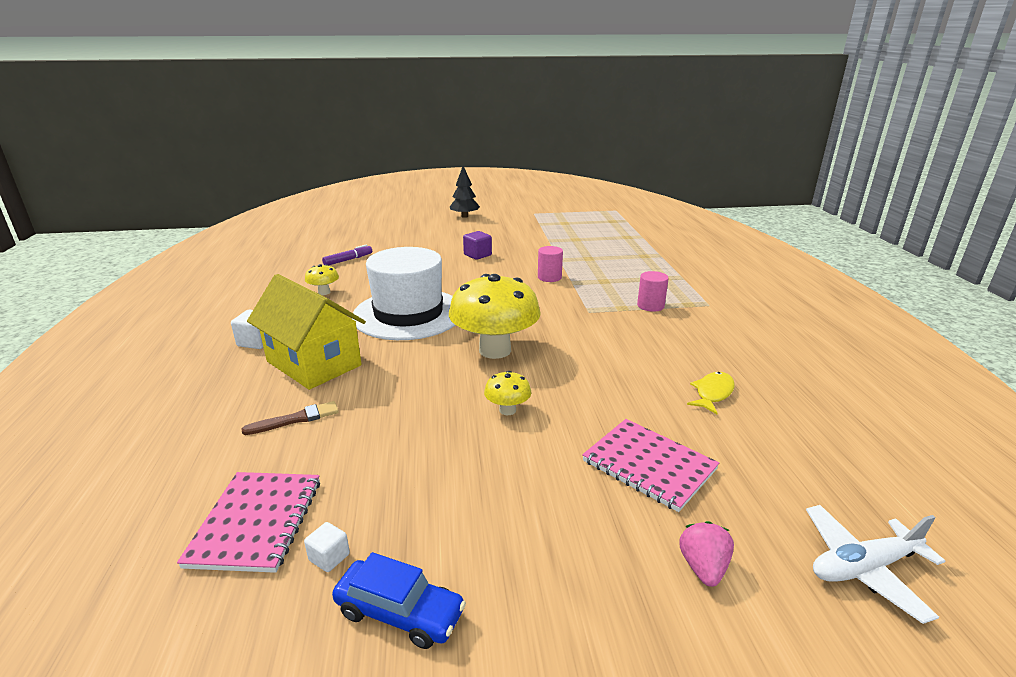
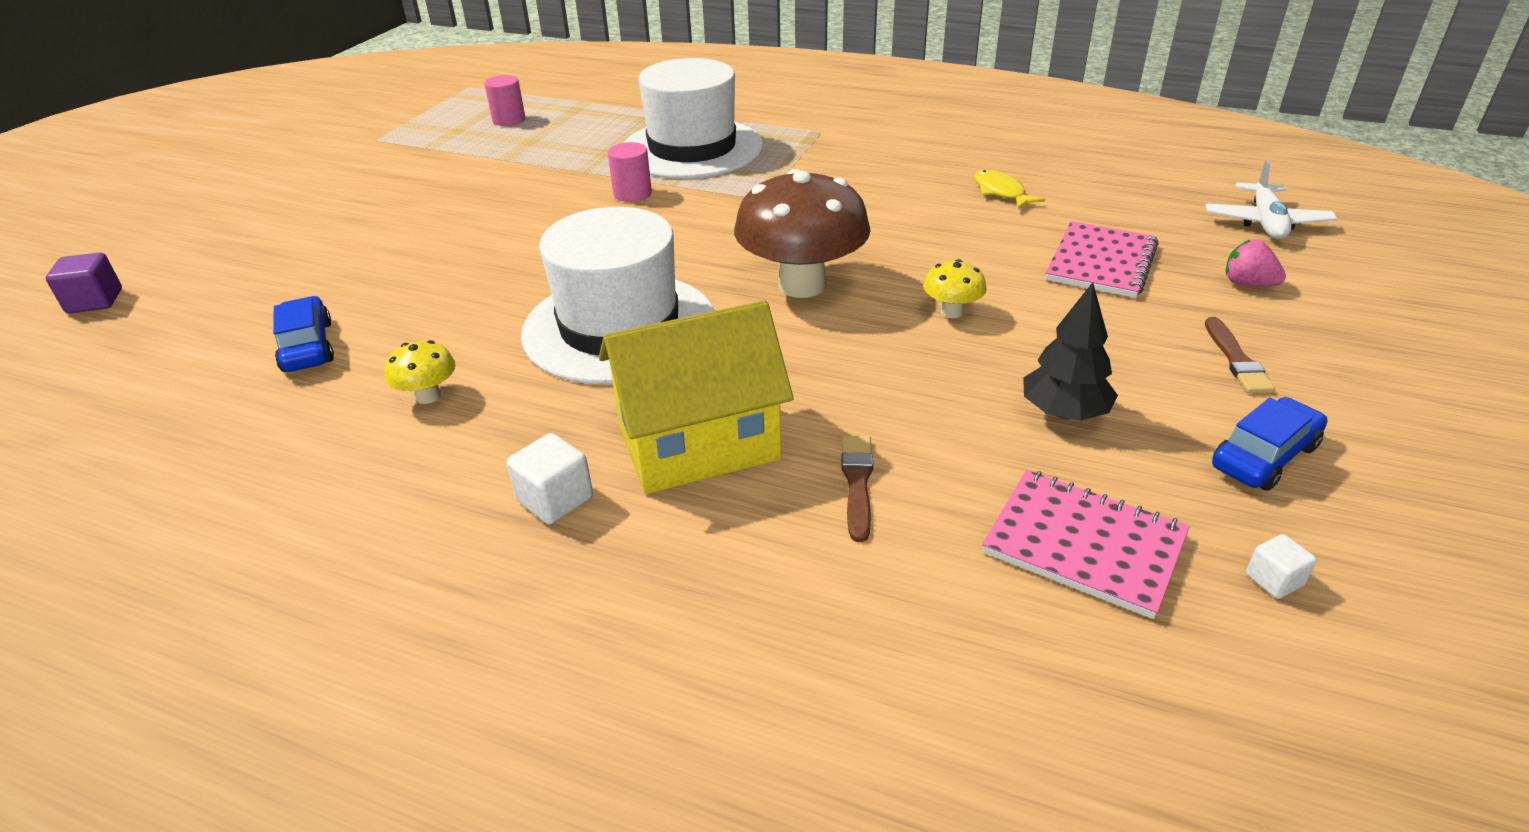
camera: 60 degrees left, 10 degrees up
white cube [304,522,350,572] -> white cube moved to [1246,534,1317,599]
purple marker [322,244,372,266] -> blue car [273,296,334,372]
yellow mushroom [449,274,541,359] -> brown mushroom [734,169,871,298]
black tree [450,166,480,218] -> black tree moved to [1023,282,1118,421]
purple cube [463,231,492,260] -> purple cube moved to [46,252,122,313]
pink notebook [582,419,719,512] -> pink notebook turned 45 degrees counterclockwise [1045,221,1158,298]
pink cylinder [637,271,669,312] -> pink cylinder moved to [484,75,526,126]
none -> white hat [624,58,763,179]
none -> brown brush [1205,317,1275,393]

